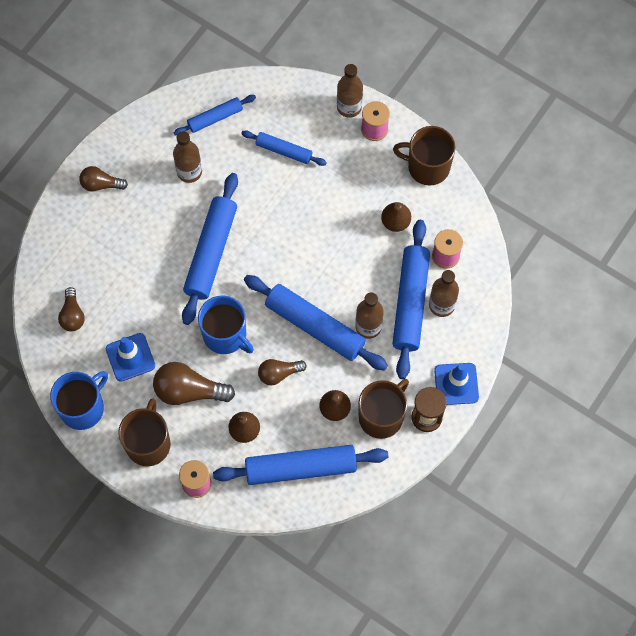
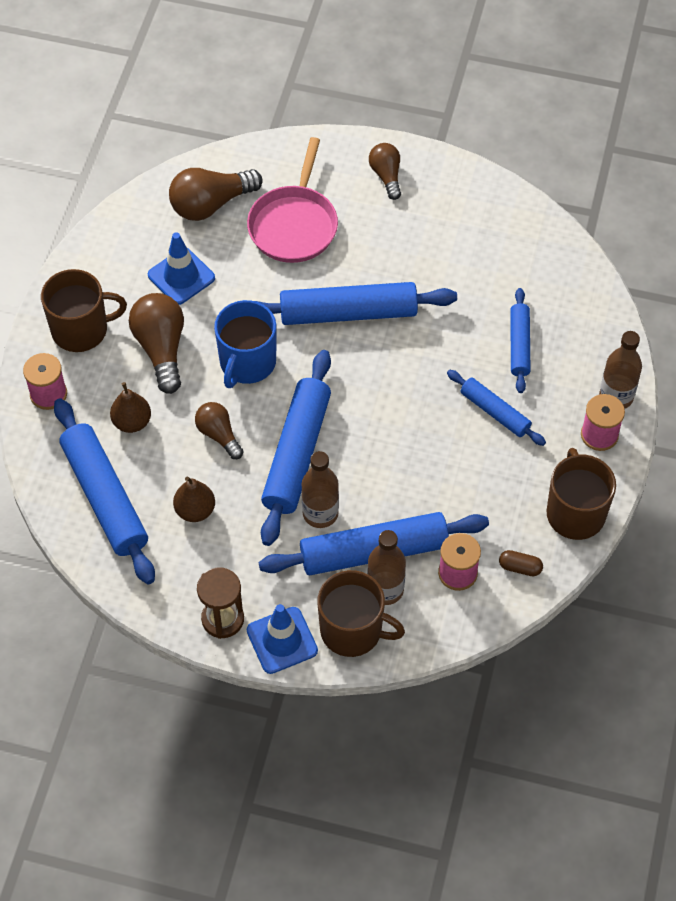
camera: 70 degrees right, 10 degrees down
blue mug [50,371,108,430] -> none
brown light bulb [58,287,85,332] -> brown light bulb [169,168,263,221], size x1.63
brown bottle [173,131,202,183] -> none
blue rolling pin [174,95,256,136] -> blue rolling pin moved to [447,370,546,446]
brown mug [358,379,409,439] -> brown mug moved to [317,570,405,657]
brown pear [381,202,411,232] -> none
none -> pink pan [247,137,338,263]
none -> brown capsule [499,550,543,576]

